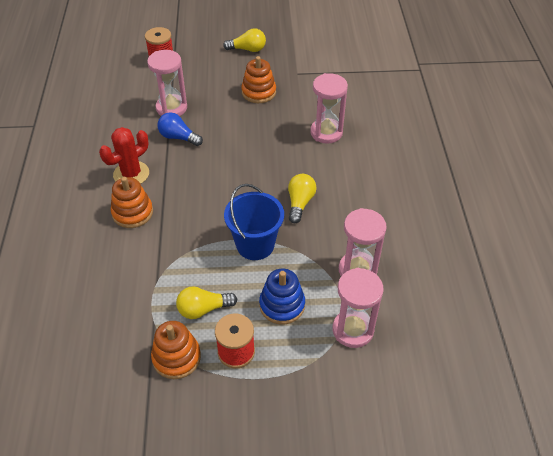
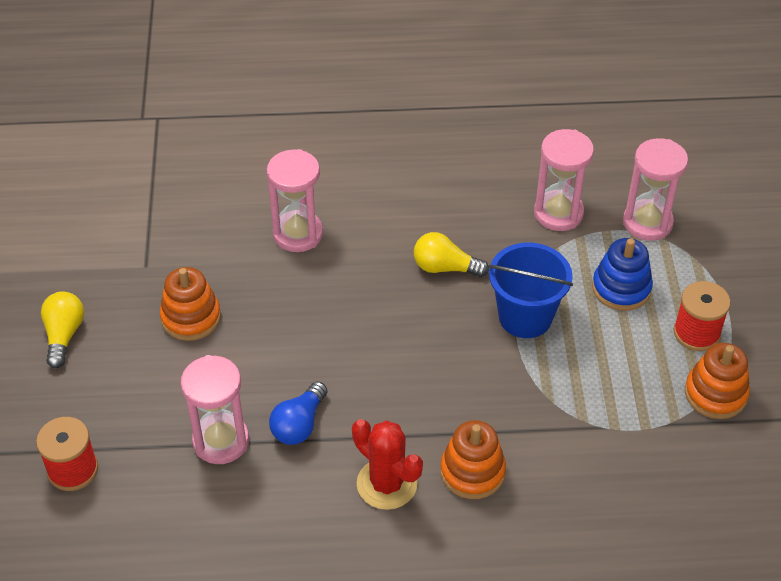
camera: 90 degrees left, 0 degrees up
yellow light bulb [176,286,237,319] -> none

